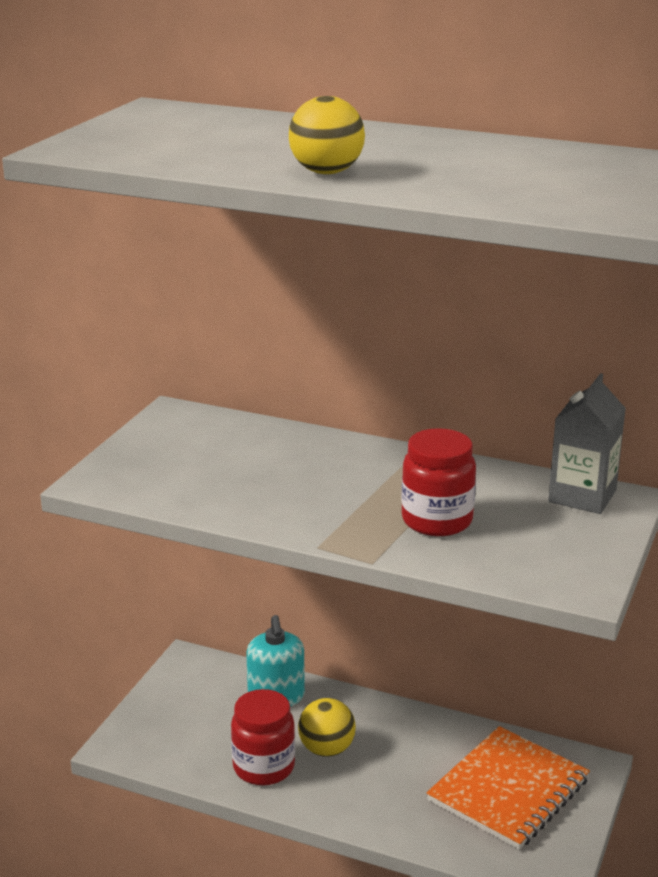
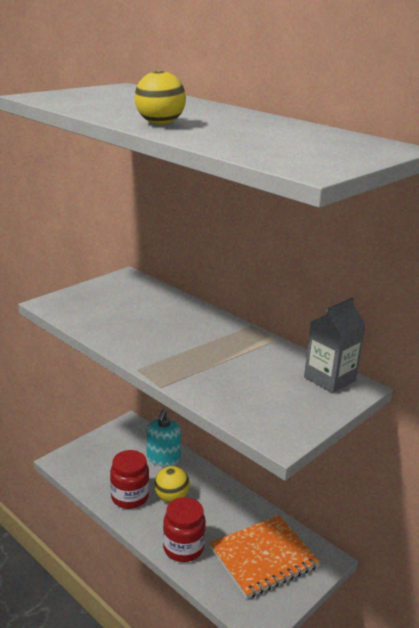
camera: 20 degrees right, 0 degrees up
red jar [401,428,476,536] -> red jar moved to [163,497,206,562]

